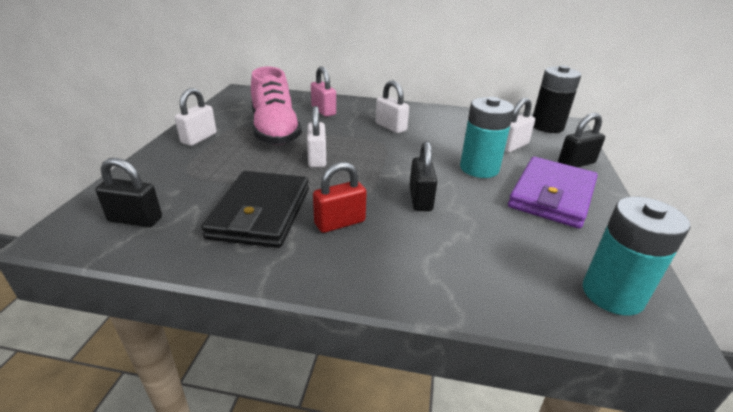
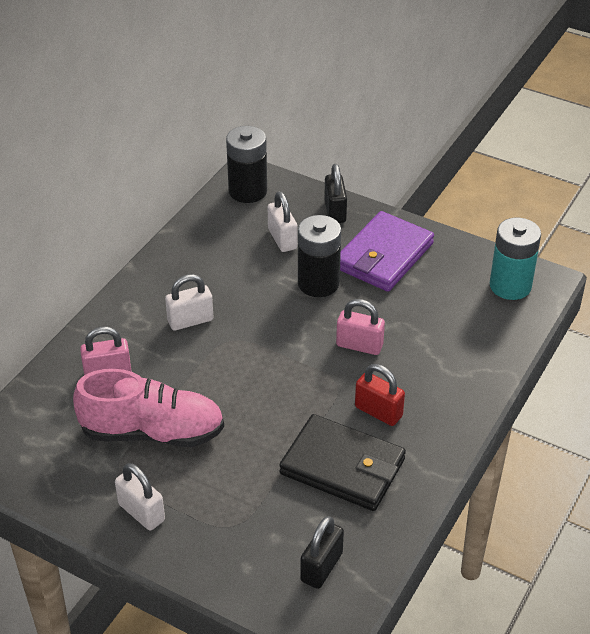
camera: 70 degrees left, 10 degrees up
white padlock [307,106,326,168] -> none
red padlock [313,162,367,233] -> red padlock turned 45 degrees counterclockwise [355,364,405,426]
black padlock [409,141,437,211] -> pink padlock [336,299,385,355]
turquoise battery [460,97,514,178] -> black battery [298,215,341,297]
purple wallet [508,157,598,229] -> purple wallet turned 75 degrees clockwise [340,211,434,292]

